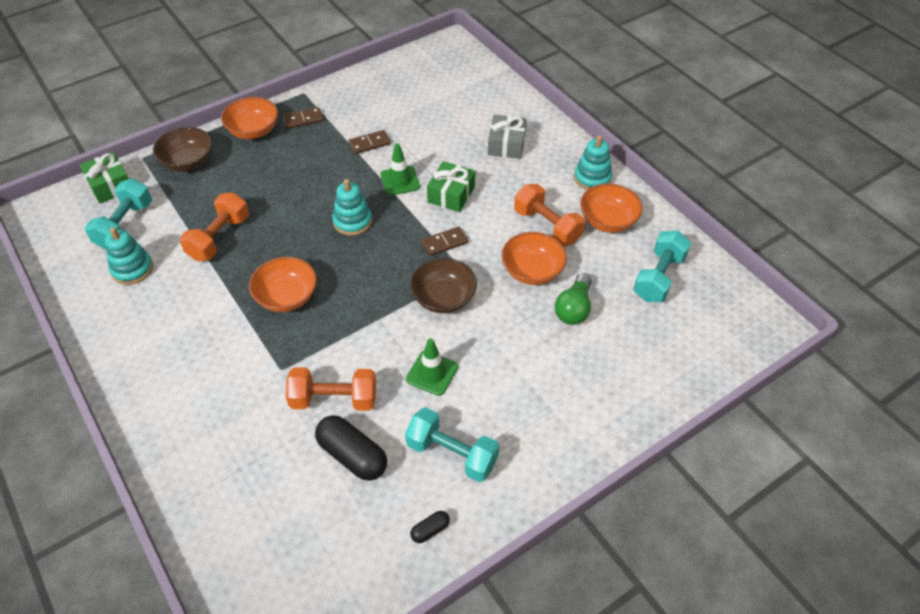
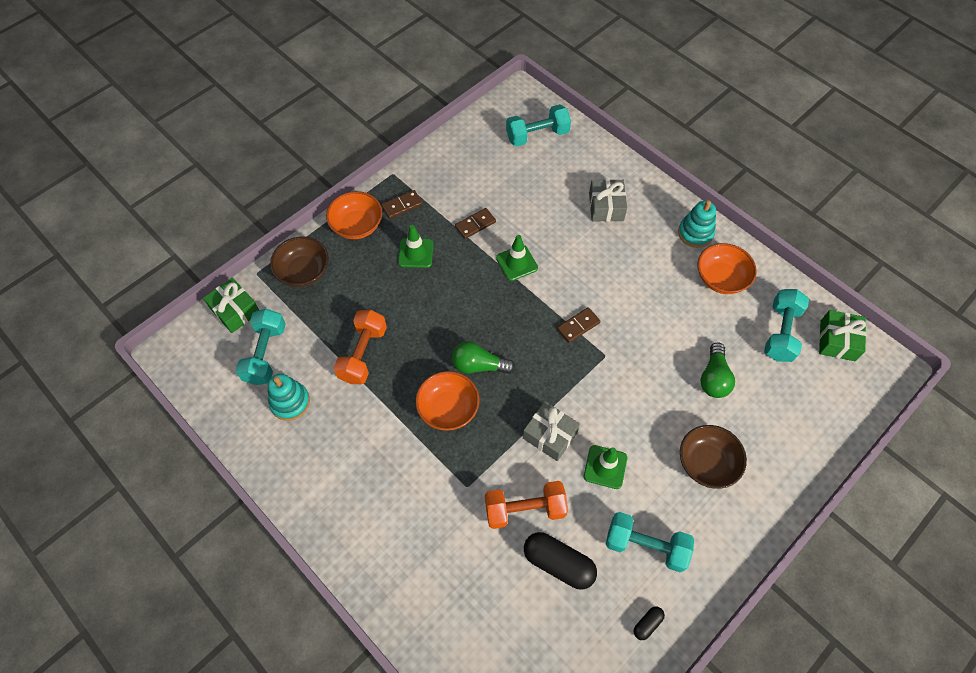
camera: 10 degrees left, 10 degrees up
turquoise stacking toy [332,179,372,236] -> none
brown bowl [410,258,477,313] -> brown bowl moved to [680,425,747,489]
green gift [427,161,475,212] -> green gift moved to [819,310,866,361]
orange bowl [502,232,567,285] -> none
orange dumbbell [514,184,585,246] -> none
none -> green traffic cone [398,225,433,268]
none -> green light bulb [452,341,515,374]
none -> turquoise dumbbell [506,104,571,147]
none -> grey gift [523,401,580,461]

